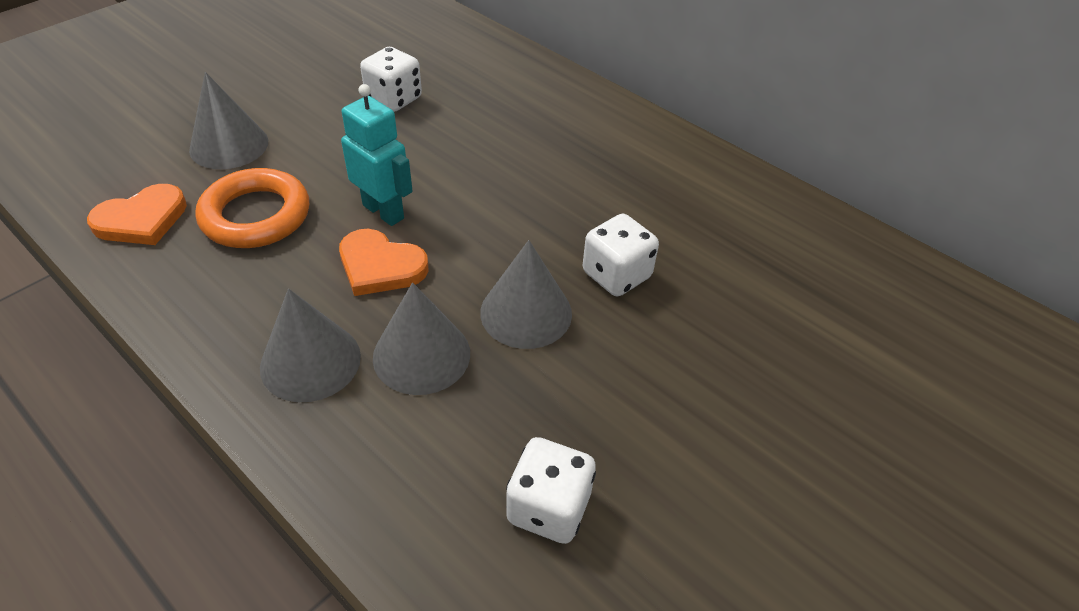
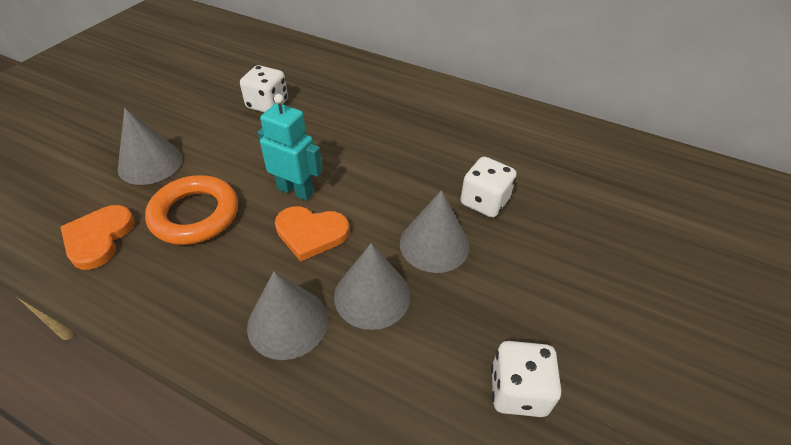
camera: 15 degrees left, 0 degrees up
orange heart [87,184,187,245] -> orange heart turned 150 degrees clockwise [61,205,135,270]

